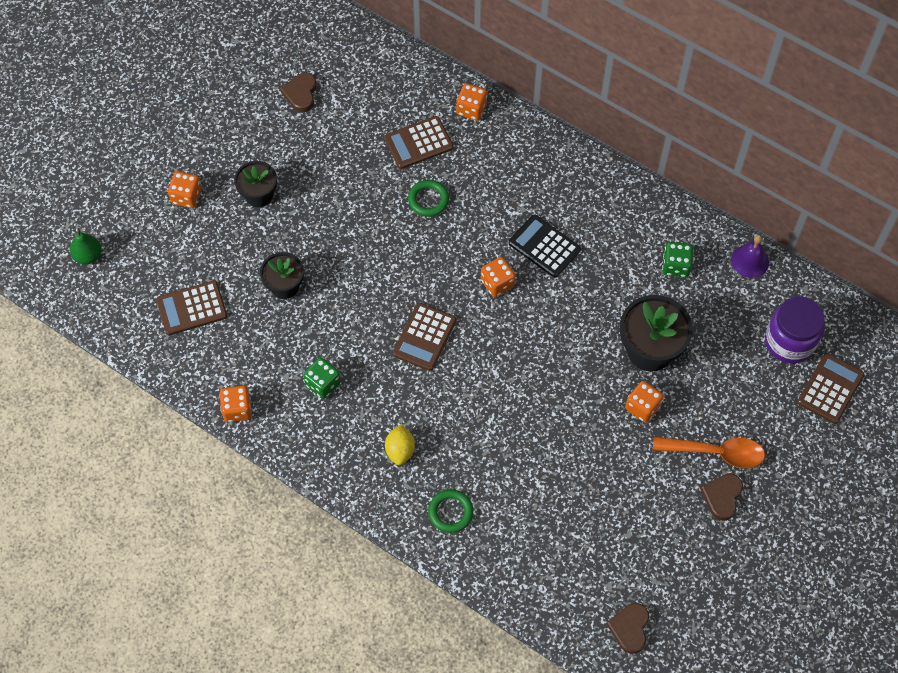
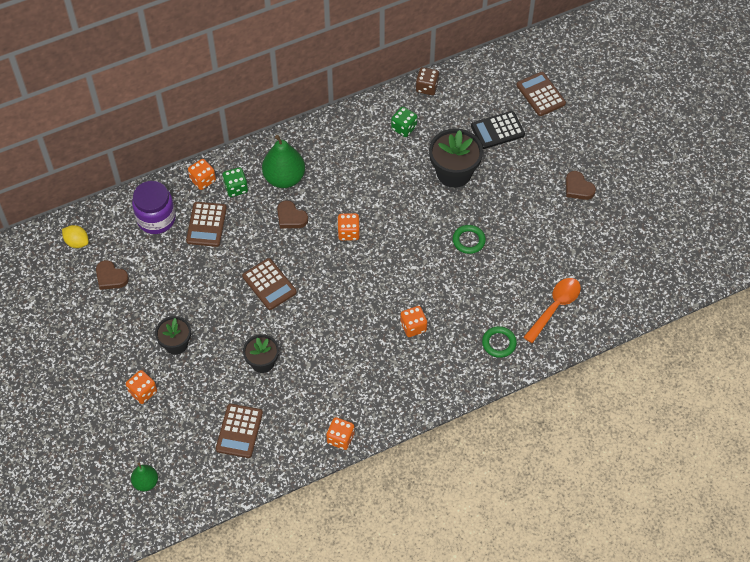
camera: 60 degrees left, 5 degrees down
green dice [303,357,341,399] -> green dice moved to [223,167,248,197]
yellow lemon [385,424,415,465] -> yellow lemon moved to [62,225,89,248]
brown calculator [393,303,456,371] -> brown calculator moved to [242,258,297,310]
green ring [408,180,449,217] -> green ring moved to [453,225,486,254]
black calculator [509,214,581,278] -> black calculator moved to [471,111,525,149]
brown heart [606,603,649,654] -> brown heart moved to [277,200,308,228]
orange dice [625,381,664,423] -> orange dice moved to [400,306,427,337]
orange spoon [653,437,765,468] -> orange spoon moved to [523,278,581,343]
purple bell [731,235,769,278] -> brown dice [416,67,439,95]
purple jar [765,296,825,363] -> purple jar moved to [132,181,176,234]
none -> green pear [262,135,305,188]

